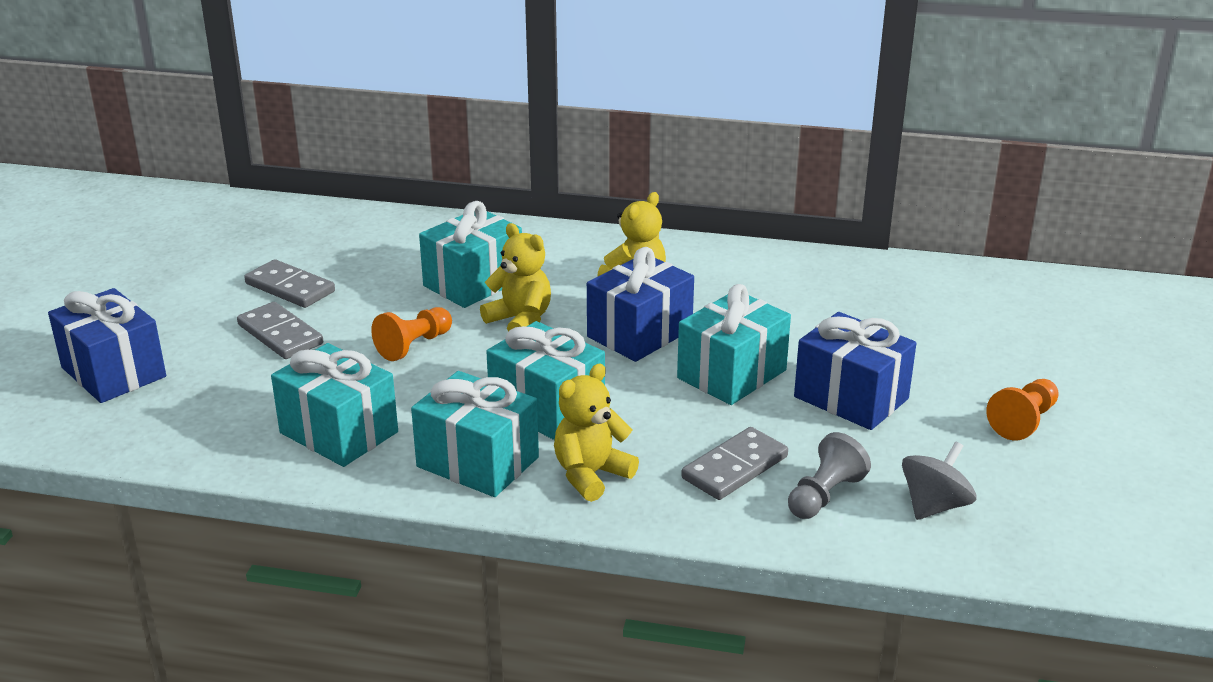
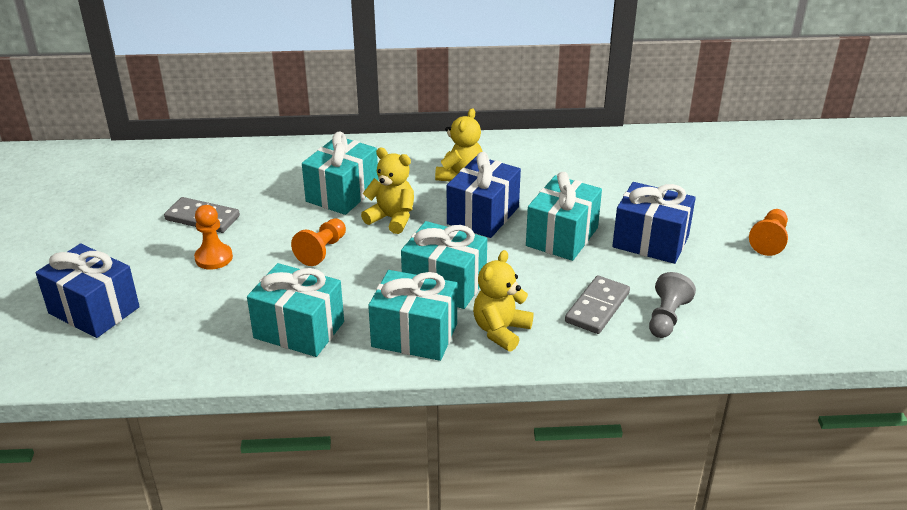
camera: 15 degrees left, 5 degrees up
grey domino [237,302,323,359] -> orange pawn [194,205,233,269]
grey spinning top [902,441,976,520] -> none

